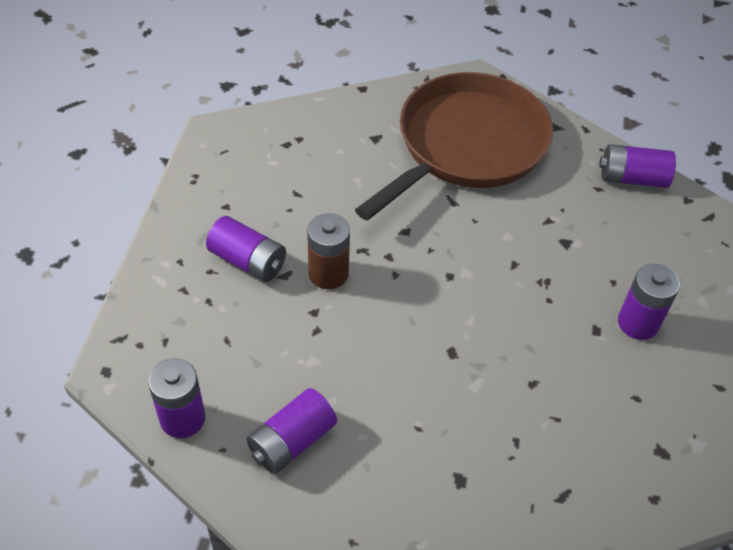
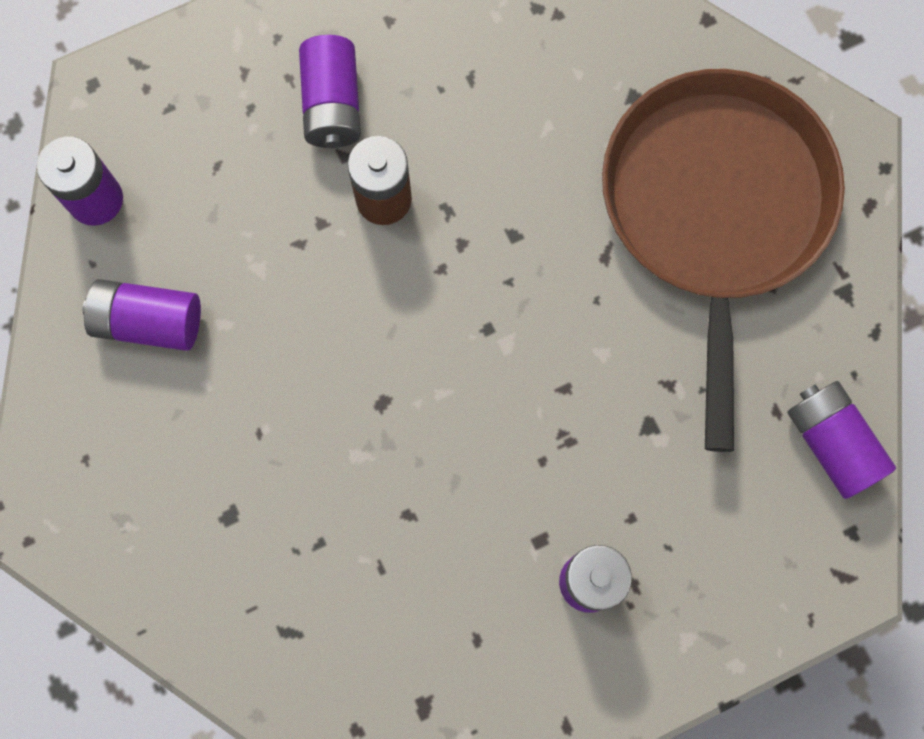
camera: 55 degrees right, 25 degrees up
brown pan [355,72,553,221] -> brown pan turned 90 degrees counterclockwise [602,69,845,452]

